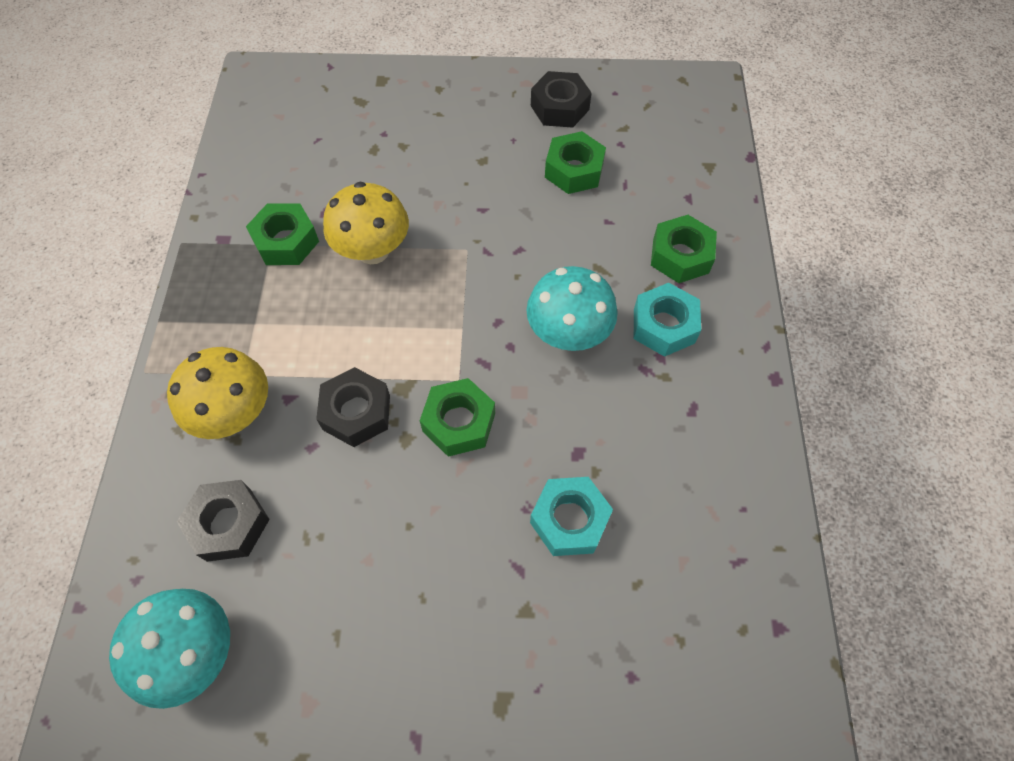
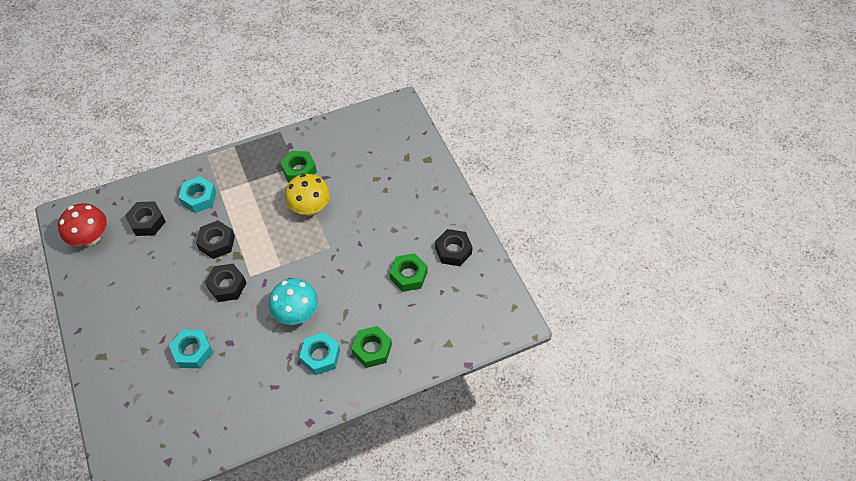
camera: 65 degrees right, 5 degrees down
turquoise mushroom [109,589,230,709] -> red mushroom [58,203,107,246]
yellow mushroom [167,347,268,439] -> turquoise nut [178,176,216,213]
green nut [420,378,495,457] -> black nut [205,264,246,302]

